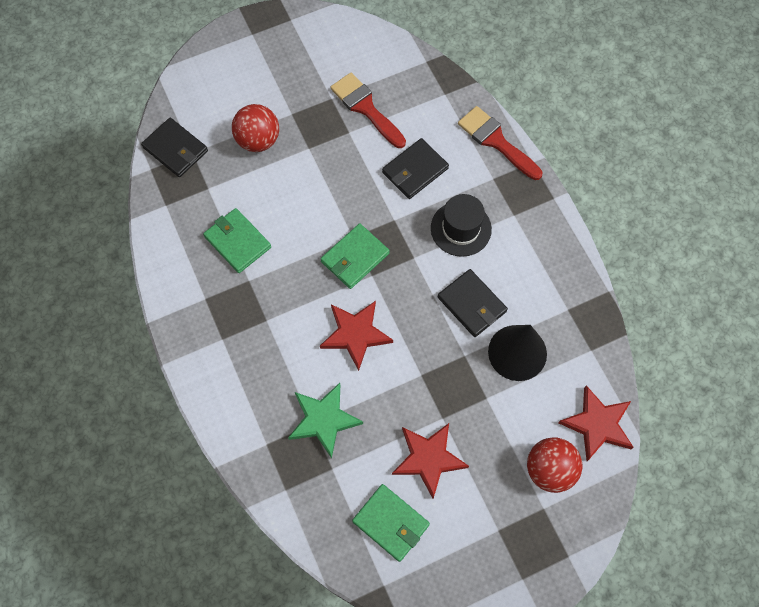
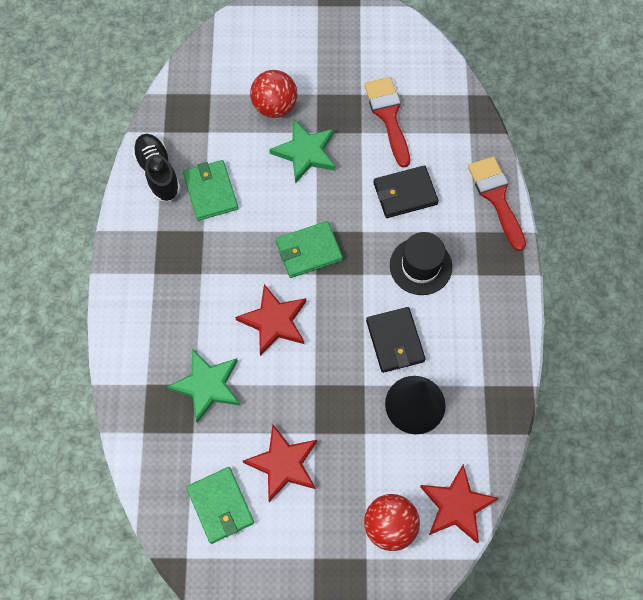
camera: 25 degrees right, 0 degrees up
black wallet [141,118,208,177] -> none
none -> black shoe [132,134,181,201]
none -> green star [269,119,336,184]

